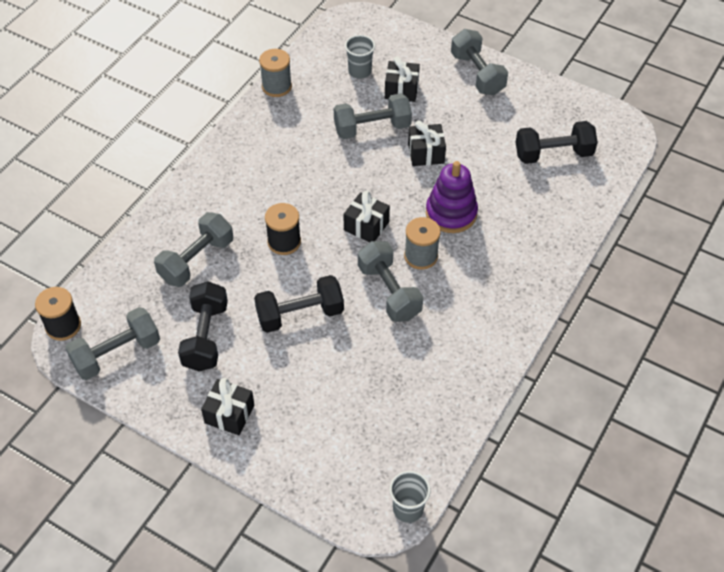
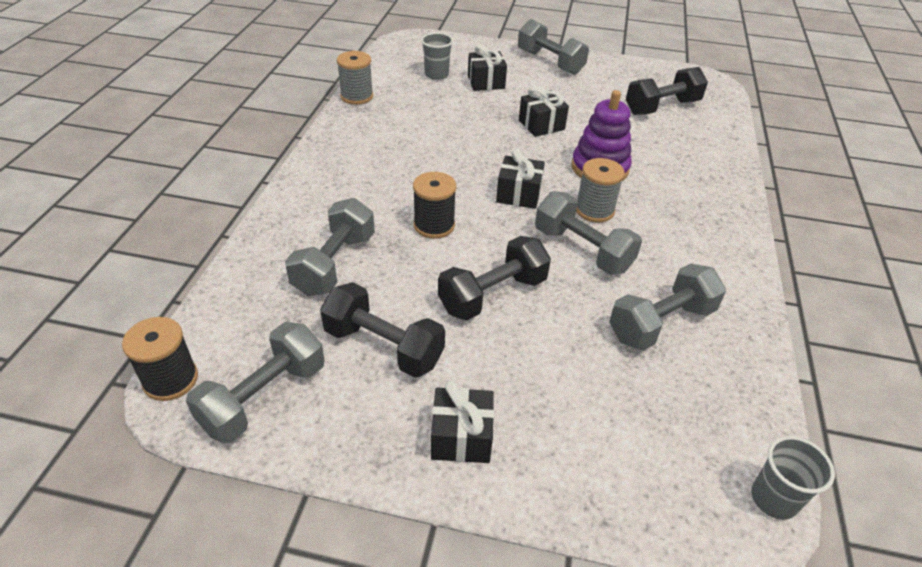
camera: 20 degrees left, 10 degrees down
black dumbbell [178,281,228,371] -> black dumbbell turned 45 degrees counterclockwise [320,282,445,378]
grey dumbbell [334,93,412,139] -> grey dumbbell moved to [609,263,726,351]

